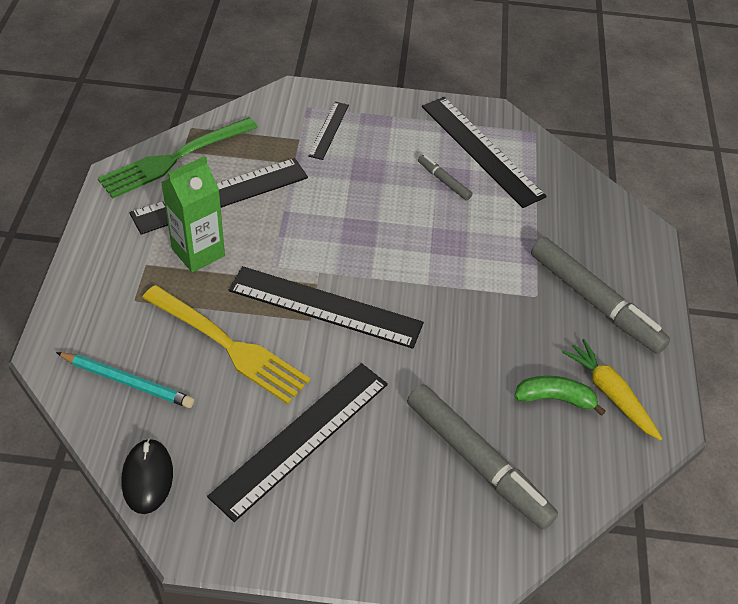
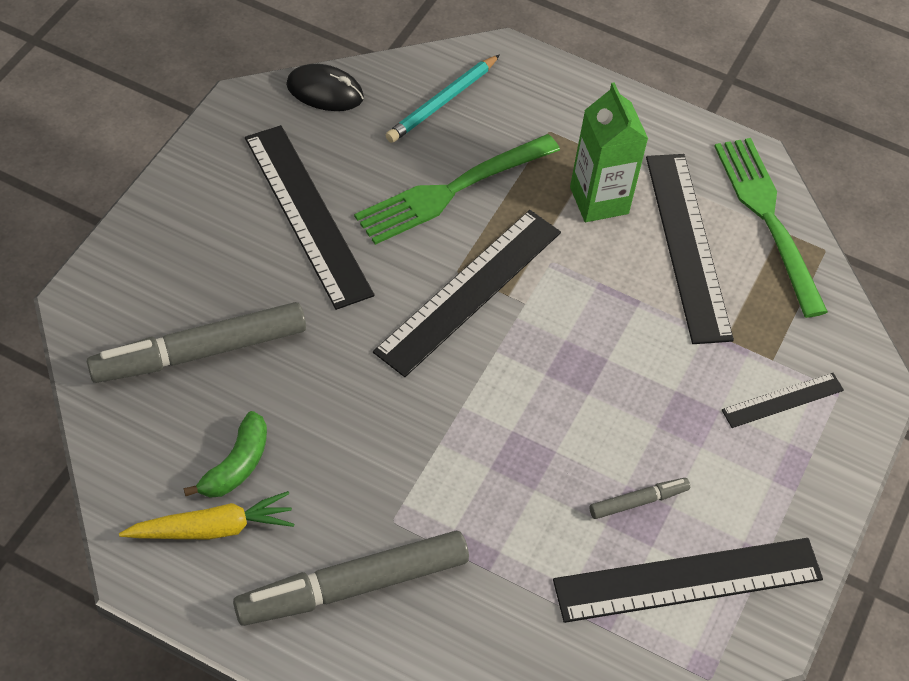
camera: 110 degrees right, 5 degrees up
yellow fork [142,285,310,404] -> green fork [354,134,560,245]
black ruler [308,102,349,160] -> black ruler turned 60 degrees counterclockwise [722,373,844,428]

